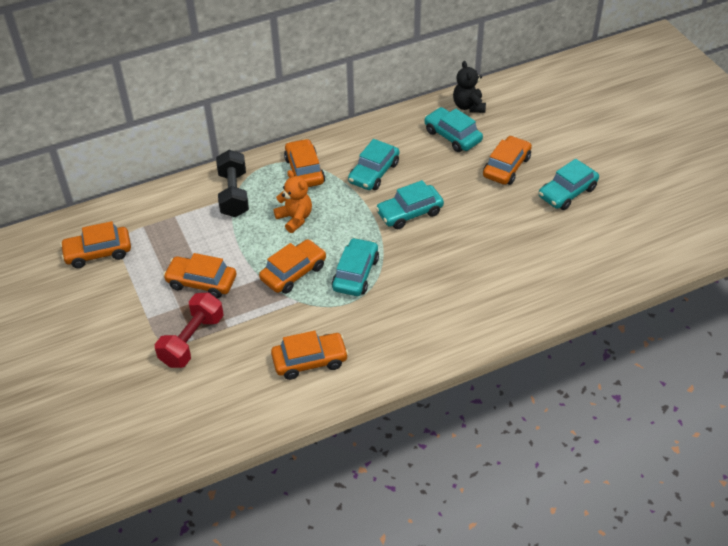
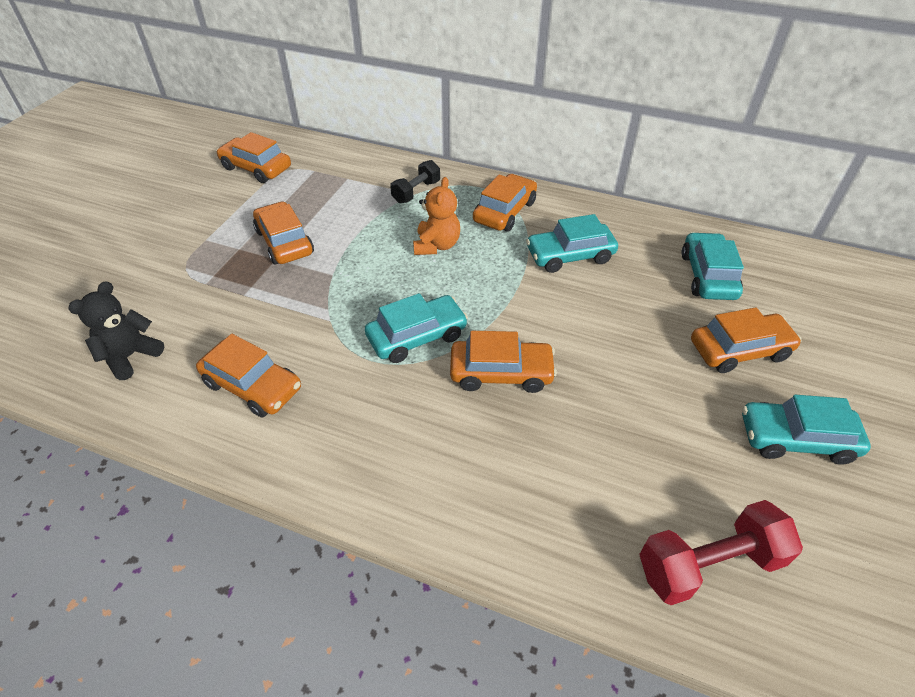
camera: 45 degrees right, 0 degrees up
red dumbbell [155,292,224,368] -> red dumbbell moved to [639,500,803,605]
black dumbbell [216,150,249,217] -> black dumbbell [390,160,440,203], size x0.64
orange car [259,239,326,294] -> orange car moved to [450,331,557,393]
turquoise car [376,180,444,229] -> none
black teddy bear [453,61,486,113] -> black teddy bear moved to [68,281,164,380]

